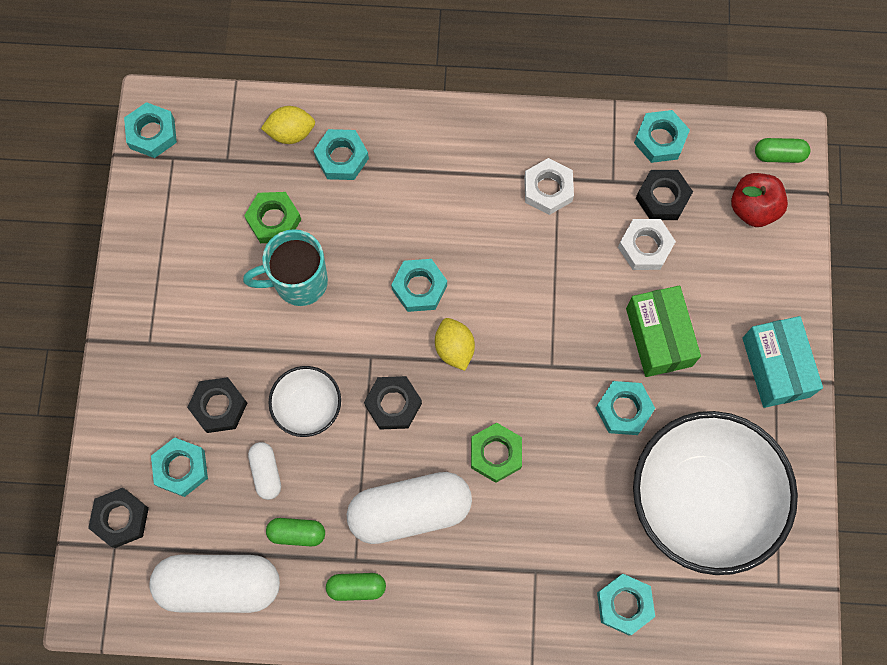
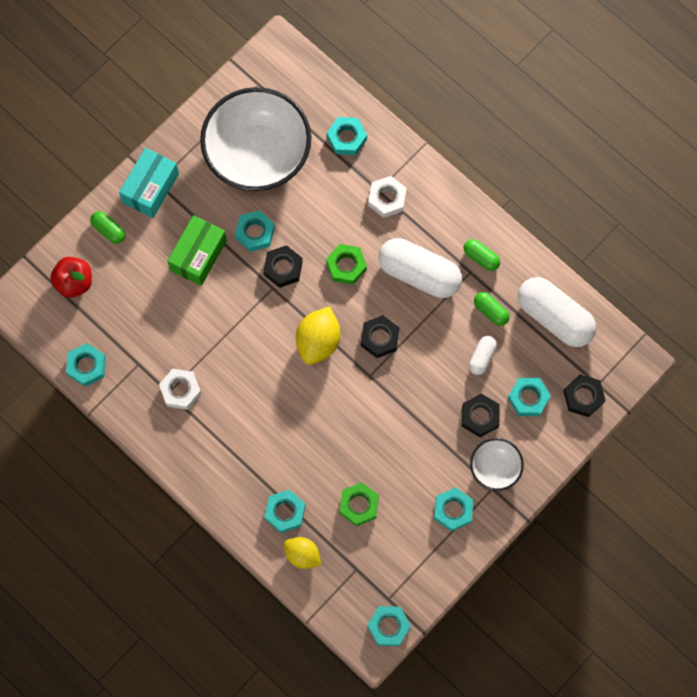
camera: 140 degrees left, 0 degrees up
turquoise mug [243,229,328,306] -> none
white bowl [268,366,341,437] -> white bowl moved to [470,438,524,491]
turquoise nut [391,259,447,312] -> turquoise nut moved to [434,487,473,532]
yellow lemon [435,318,475,371] -> yellow lemon [296,306,340,365], size x1.51
white nut [618,219,676,270] -> white nut moved to [368,176,407,218]
black nut [636,170,693,220] -> black nut moved to [263,245,303,288]
green capsule [755,138,810,163] -> green capsule moved to [90,211,125,244]

